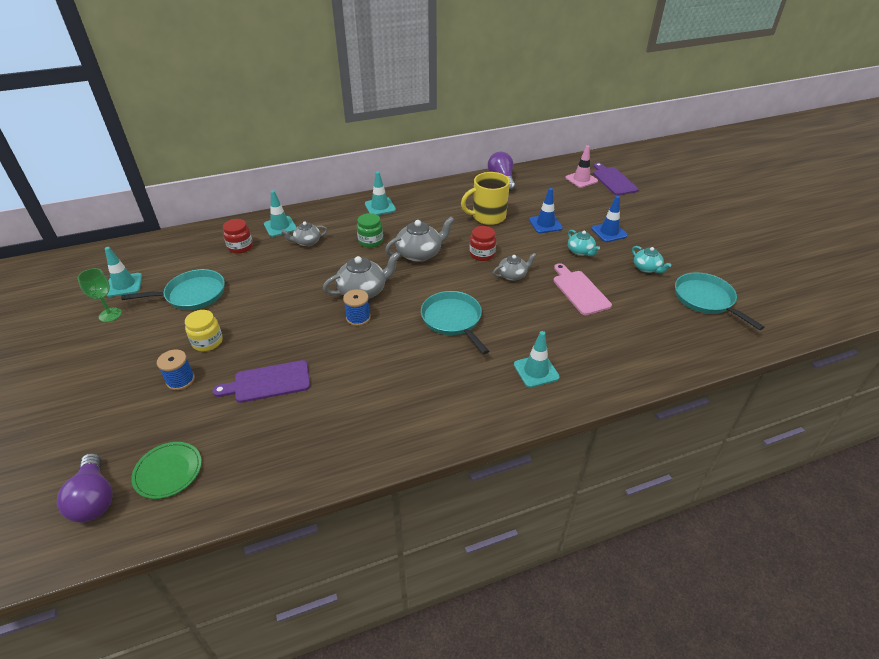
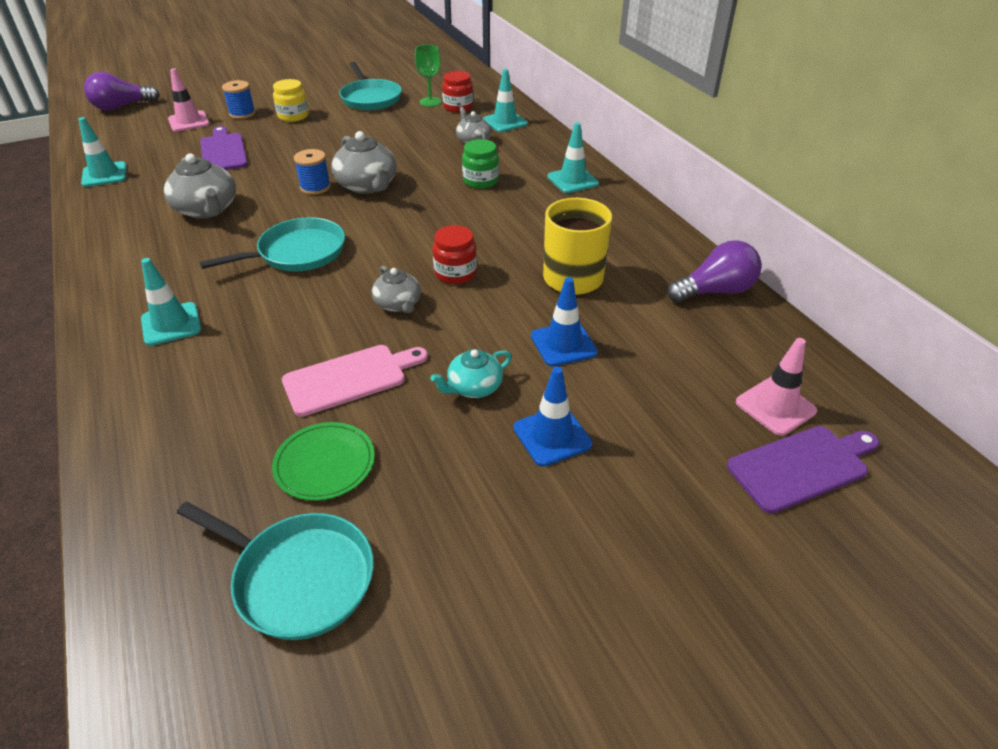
camera: 85 degrees right, 0 degrees up
green goblet [77,268,122,322] -> green goblet moved to [415,44,441,107]
turquoise traffic cone [105,247,142,297] -> turquoise traffic cone moved to [78,117,127,187]
green plate [131,442,202,499] -> green plate moved to [272,422,375,501]
grey teapot [385,217,454,262] -> grey teapot moved to [164,153,236,219]
turquoise teapot [632,246,671,273] -> none
turquoise pan [675,272,765,330] -> turquoise pan turned 60 degrees clockwise [177,502,374,640]
none -> pink traffic cone [168,68,210,132]

